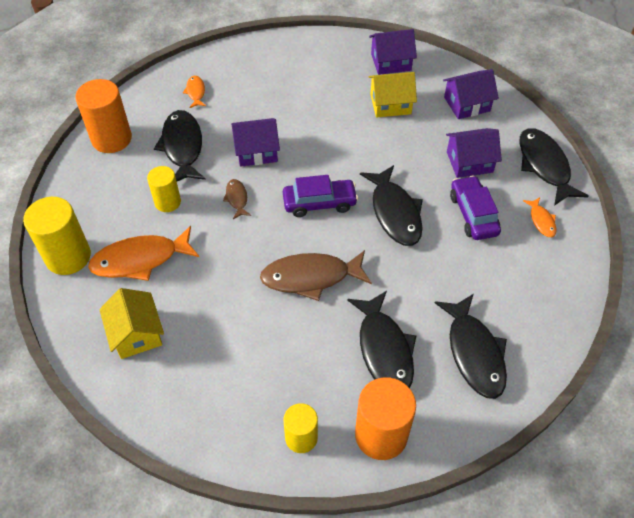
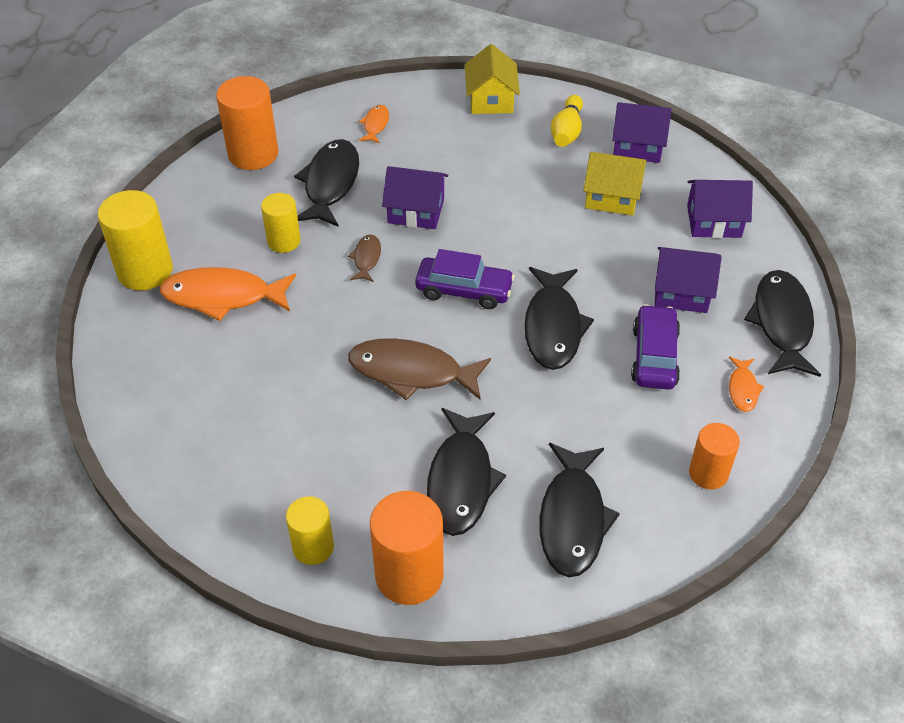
camera: 20 degrees right, 5 degrees down
yellow house [99,288,164,359] -> yellow house moved to [465,44,520,114]
none -> yellow bowling pin [551,95,583,147]
none -> orange cylinder [689,423,740,489]

